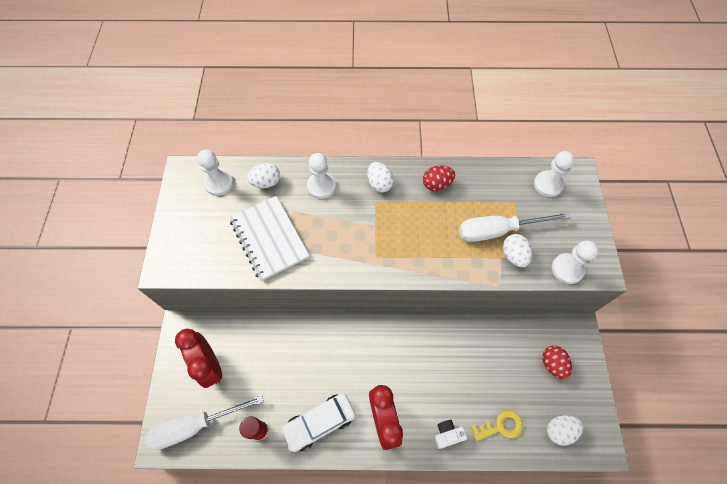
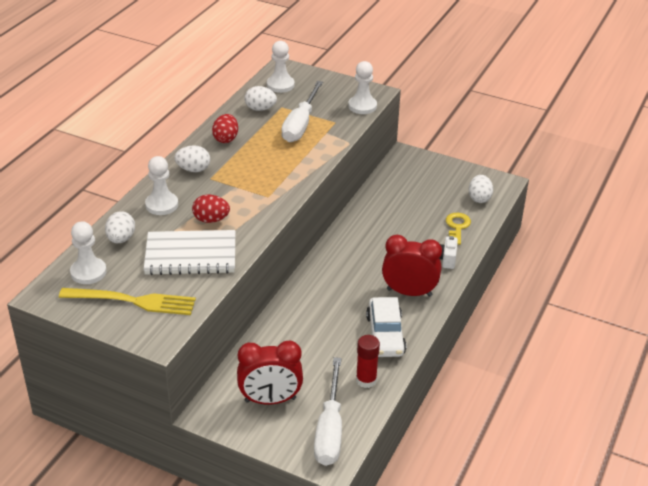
camera: 65 degrees left, 25 degrees down
white egg [503,234,532,267] -> white egg moved to [244,86,277,111]
red egg [542,346,572,379] -> red egg moved to [192,195,230,223]
none -> yellow fork [59,288,196,315]

